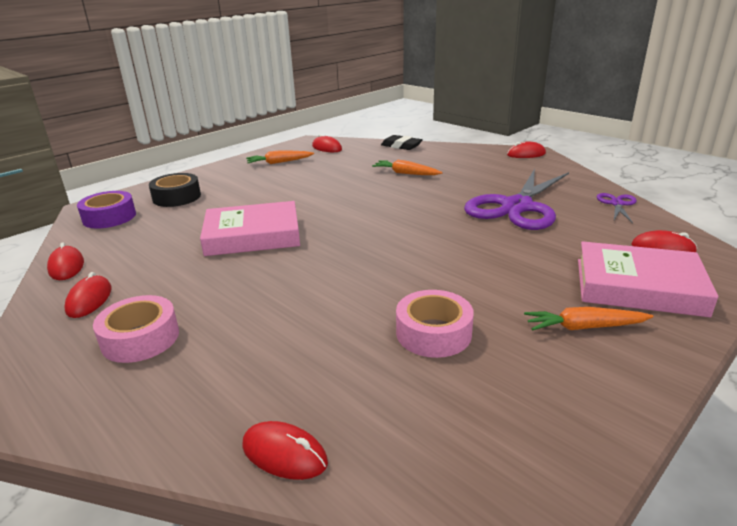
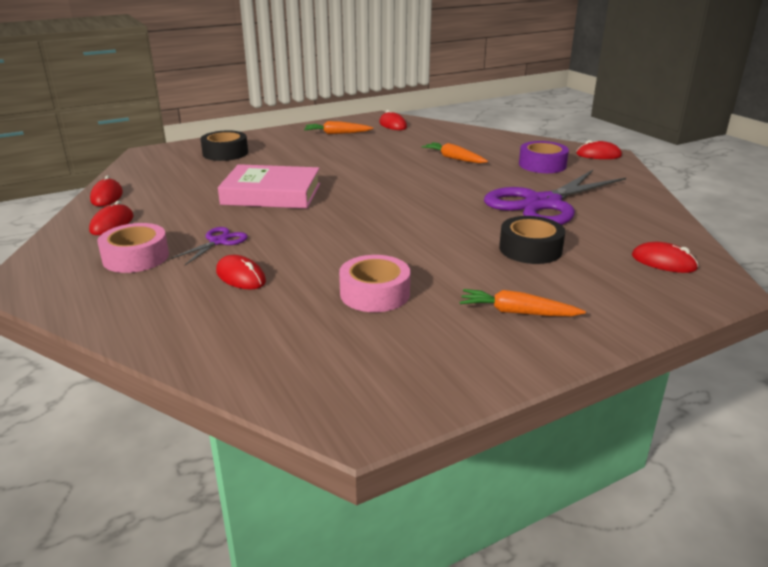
camera: 15 degrees right, 0 degrees up
purple tape [77,191,136,228] -> purple tape moved to [519,141,569,173]
red mouse [242,421,328,480] -> red mouse moved to [216,255,266,289]
black eraser [381,135,423,150] -> none
pink book [578,241,719,317] -> none
purple scissors [597,193,637,223] -> purple scissors moved to [169,227,248,265]
none -> black tape [499,216,565,264]

